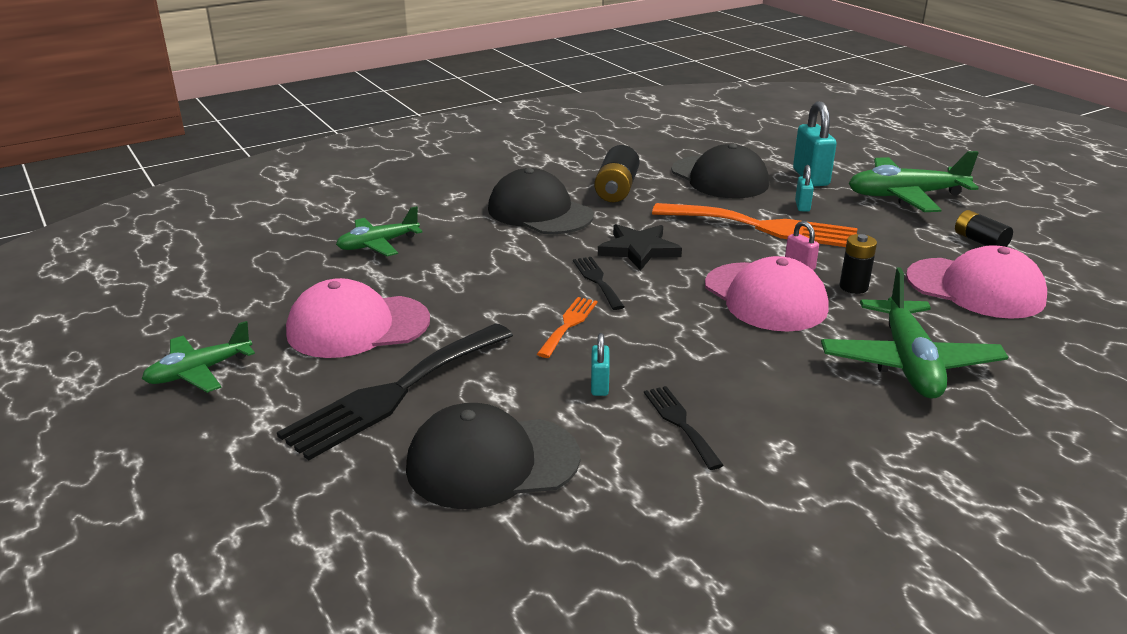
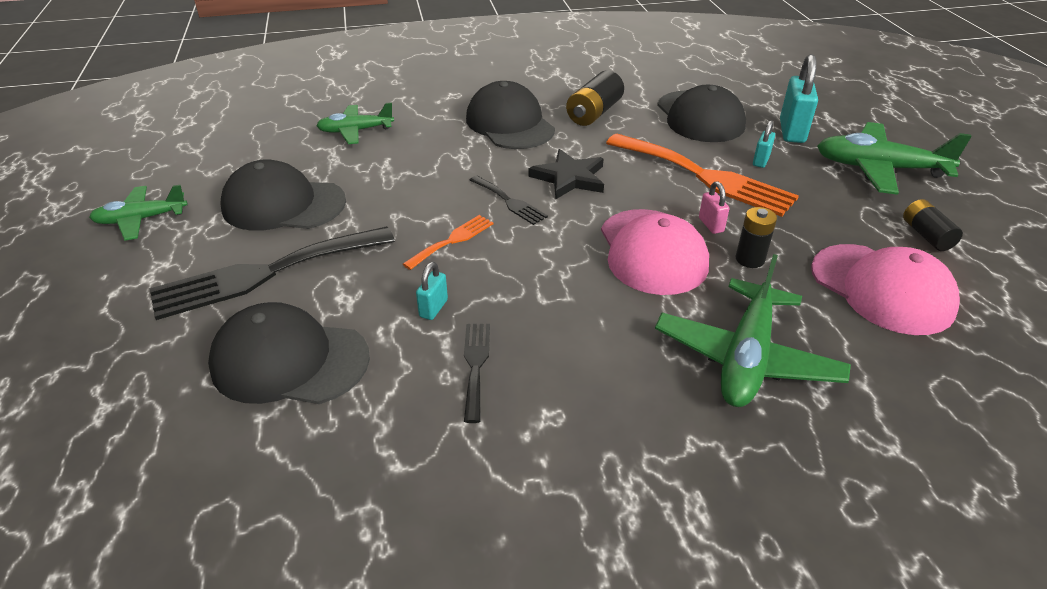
camera: 20 degrees right, 10 degrees up
pink cap [286,278,430,358] -> black cap [220,159,346,231]
black fork [573,257,624,310] -> black fork turned 135 degrees clockwise [470,176,548,225]

